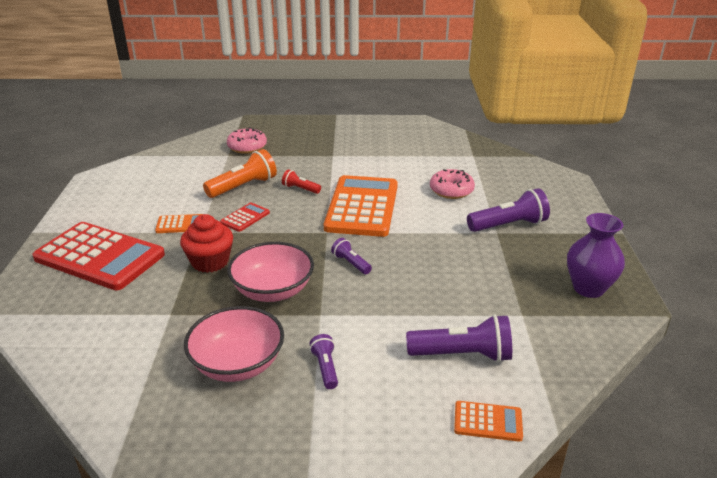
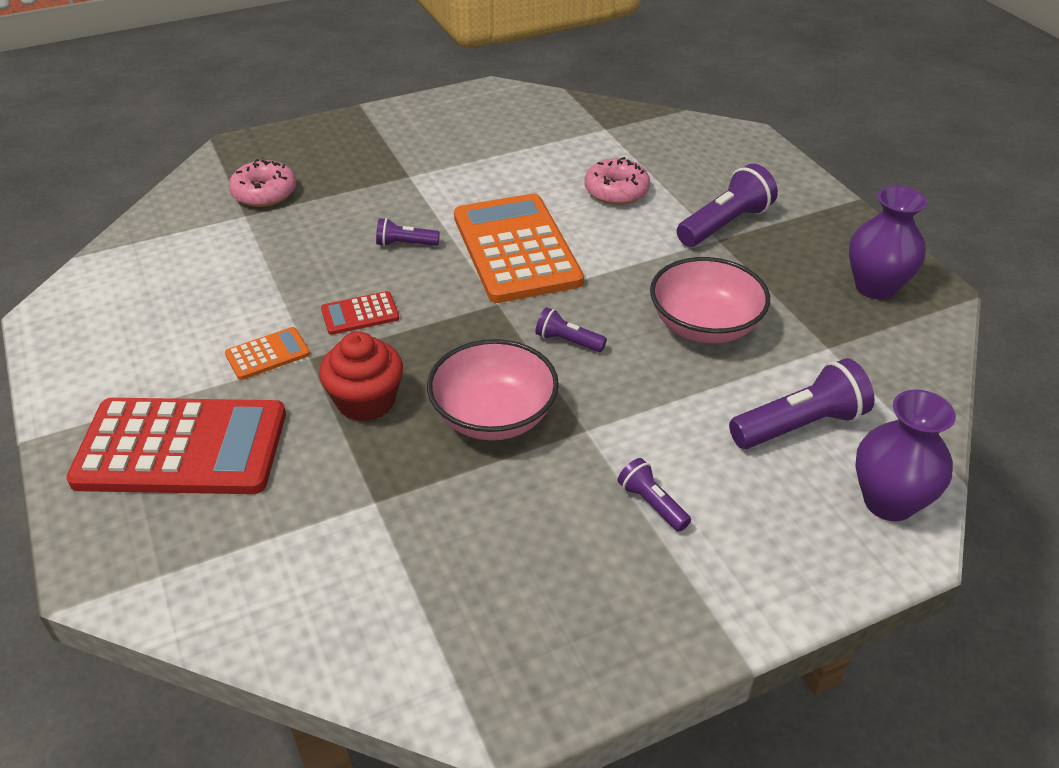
camera: 25 degrees left, 10 degrees up
pink bowl [184,306,284,382] -> pink bowl moved to [650,257,770,343]
orange flashlight [203,149,277,198] -> none
red calculator [220,203,270,232] -> red calculator turned 120 degrees counterclockwise [321,291,399,335]
red flashlight [282,169,321,194] -> purple flashlight [376,218,440,247]
orange calculator [454,401,523,442] -> purple vase [855,390,956,521]

